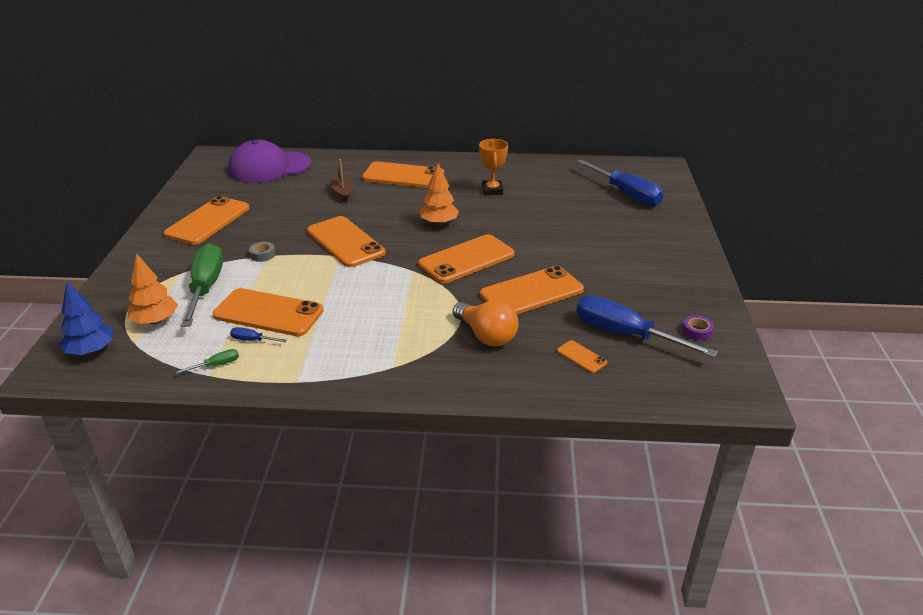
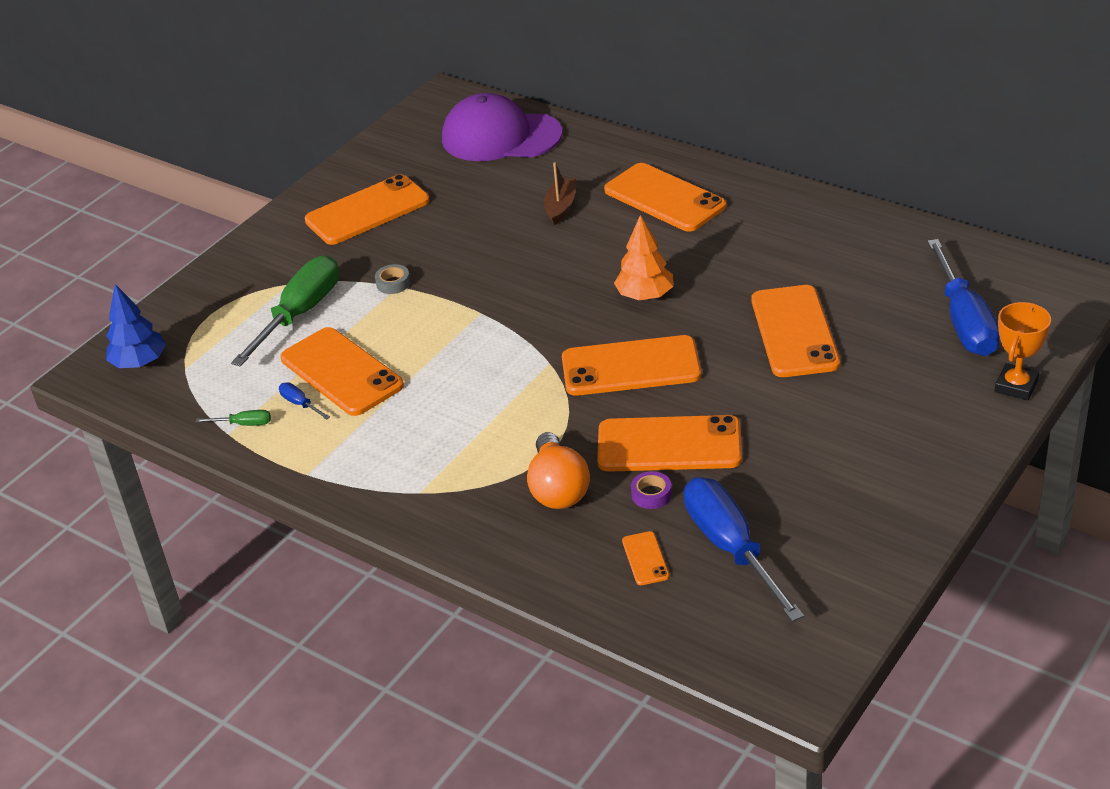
camera: 35 degrees right, 5 degrees up
orange tree [128,253,178,324] -> none
orange phone [307,216,385,267] -> orange phone moved to [752,285,840,377]
orange trophy [479,139,508,195] -> orange trophy moved to [995,302,1051,400]
purple tape [683,316,714,341] -> purple tape moved to [631,471,672,509]

